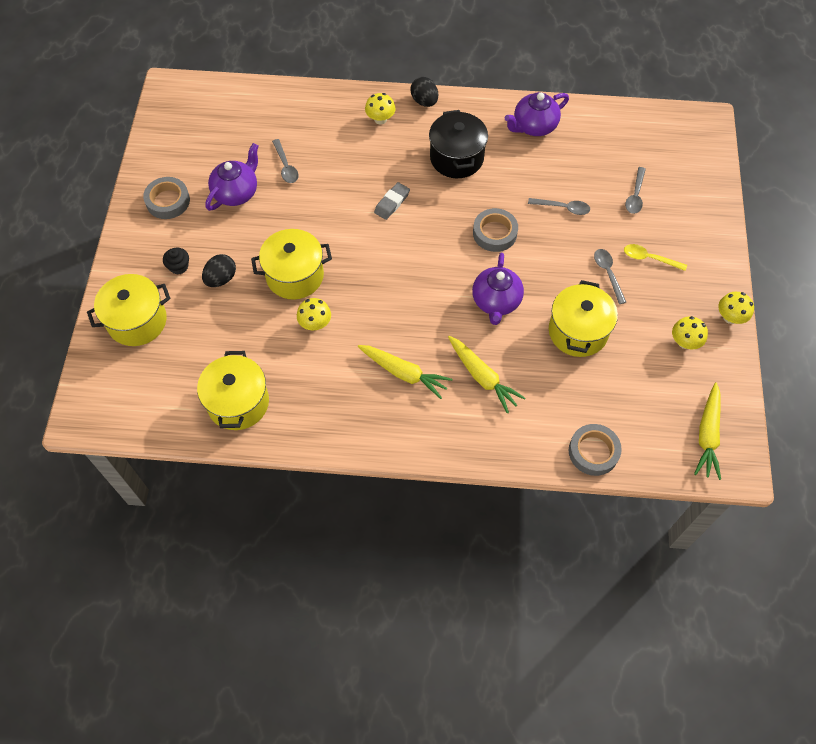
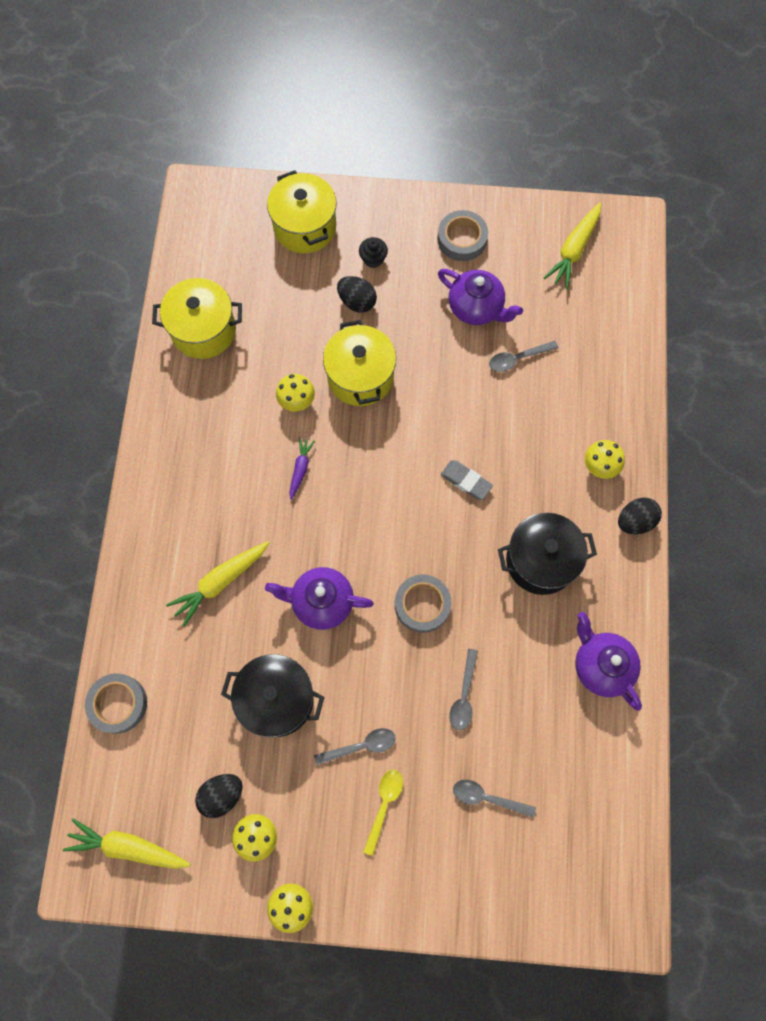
camera: 90 degrees right, 10 degrees up
yellow carrot [358,345,452,399] -> yellow carrot moved to [544,202,601,289]
yellow pot [549,280,618,357] -> black pot [221,654,324,737]
none -> black egg [195,774,243,818]
none -> purple carrot [289,437,315,500]

